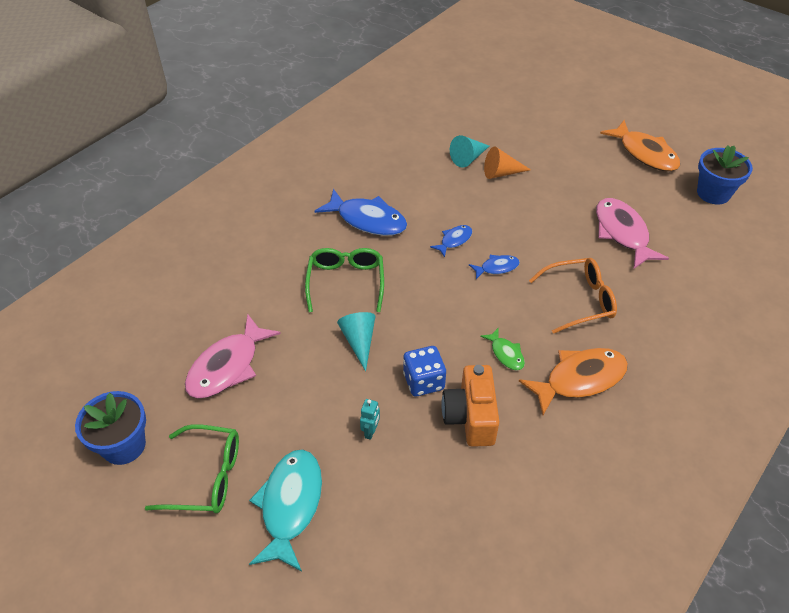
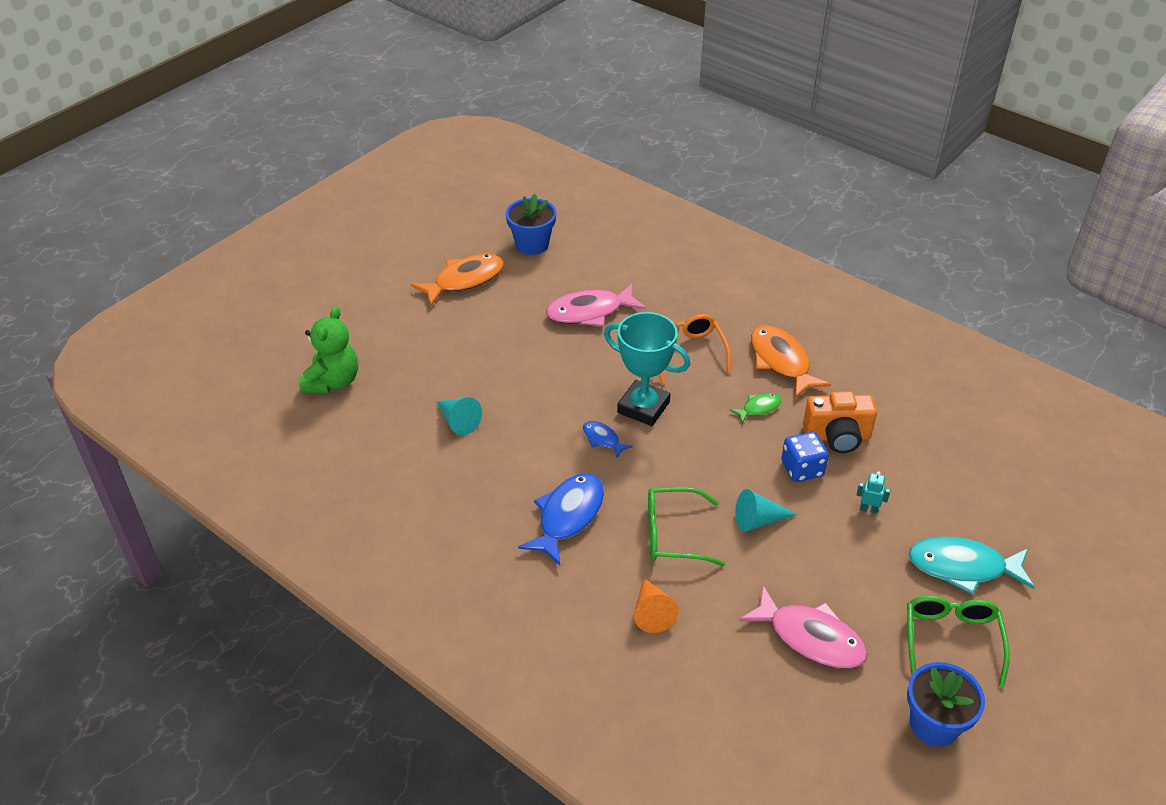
camera: 90 degrees left, 5 degrees down
blue fish [469,255,520,279] -> turquoise trophy [604,312,691,426]
orange cone [484,147,531,179] -> orange cone moved to [634,578,679,633]
none -> green teddy bear [299,306,358,393]

